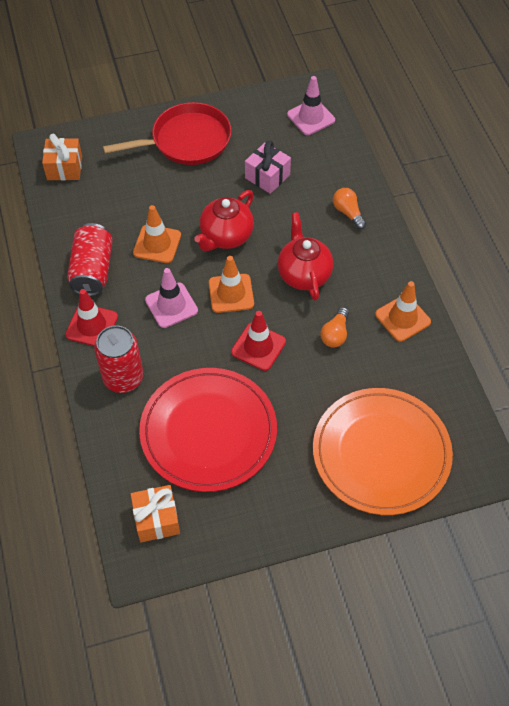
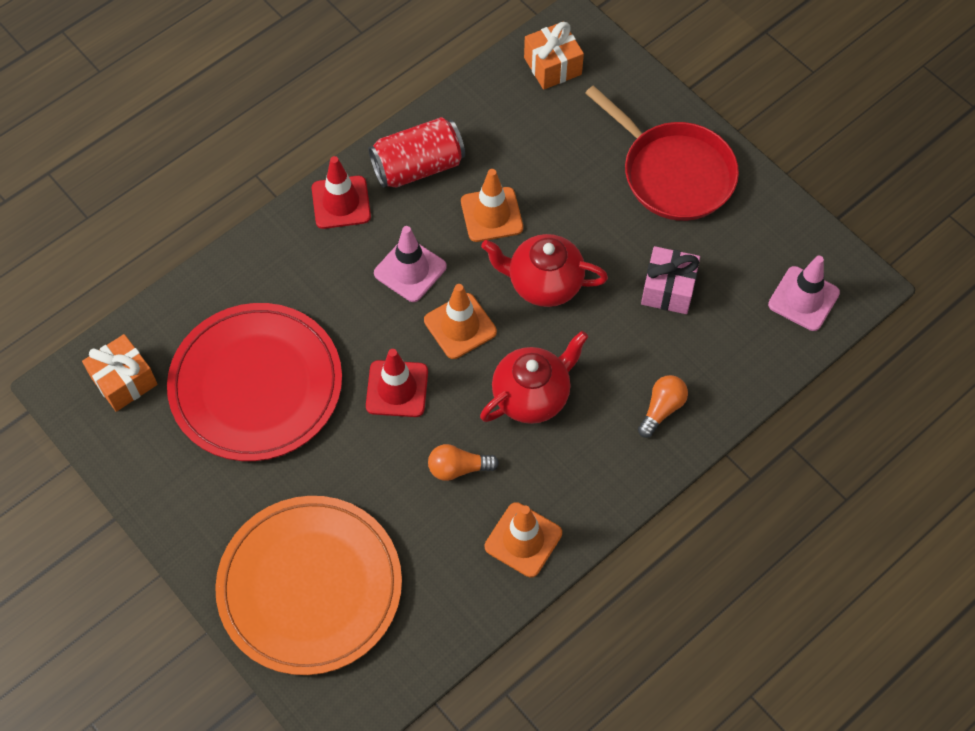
camera: 65 degrees right, 5 degrees up
red can [94,325,143,393] -> none

